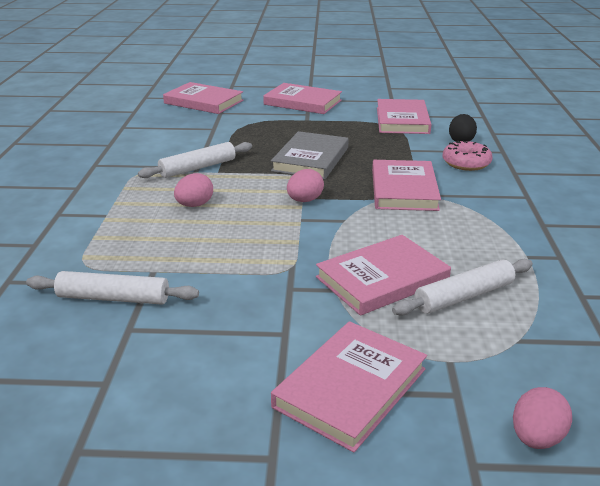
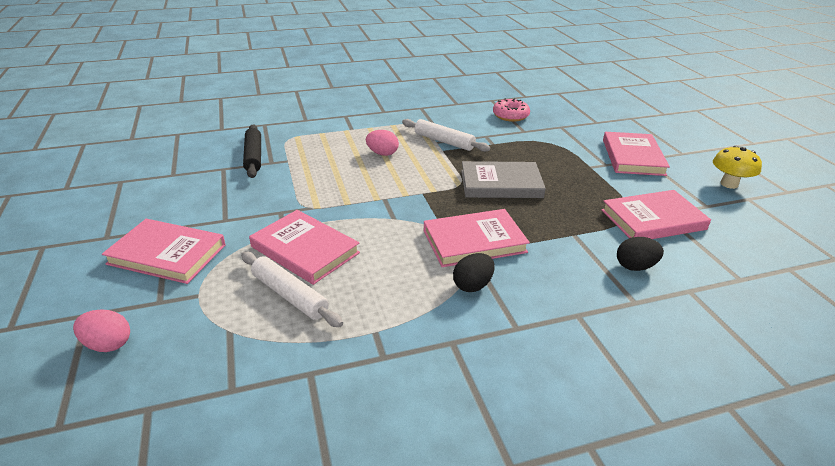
camera: 70 degrees right, 5 degrees up
white rolling pin [26,271,199,305] -> black rolling pin [243,125,261,178]
pink book [163,82,244,114] -> none
pink egg [287,169,324,202] -> none
pink donut [442,141,493,171] -> pink donut moved to [493,98,530,122]
none -> black egg [453,253,495,292]
none -> yellow mushroom [713,146,762,189]

